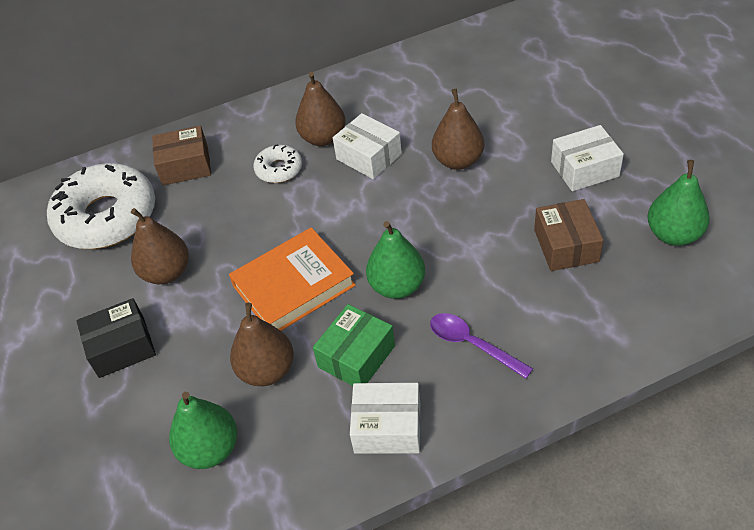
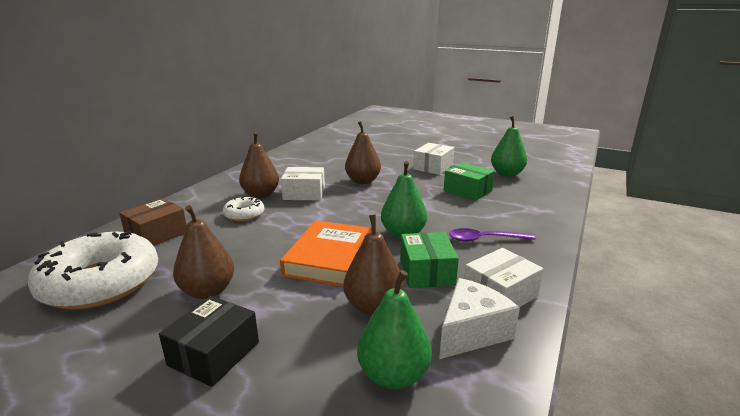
camera: 45 degrees left, 25 degrees down
brown box [534,199,603,271] -> green box [444,162,495,201]
none -> white cheese [439,278,520,359]

